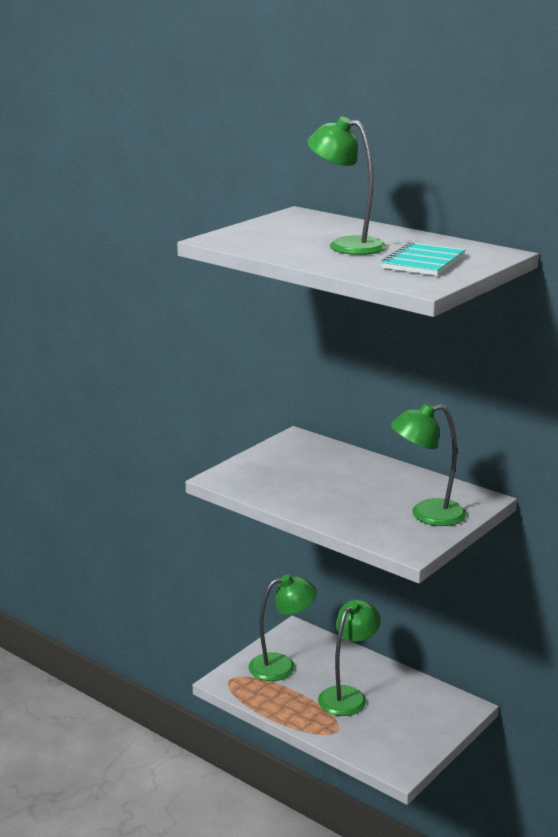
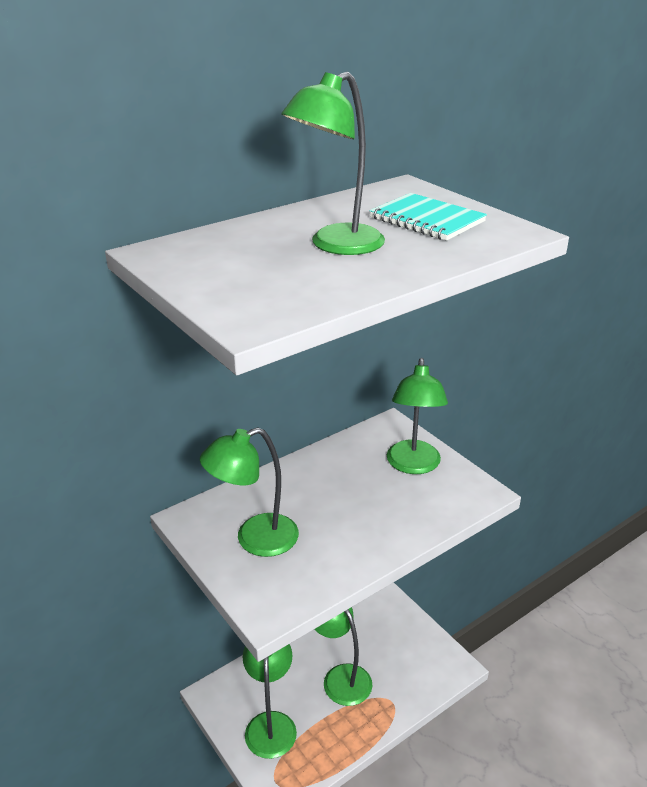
camera: 75 degrees left, 10 degrees up
none -> green lamp [200,427,299,557]

